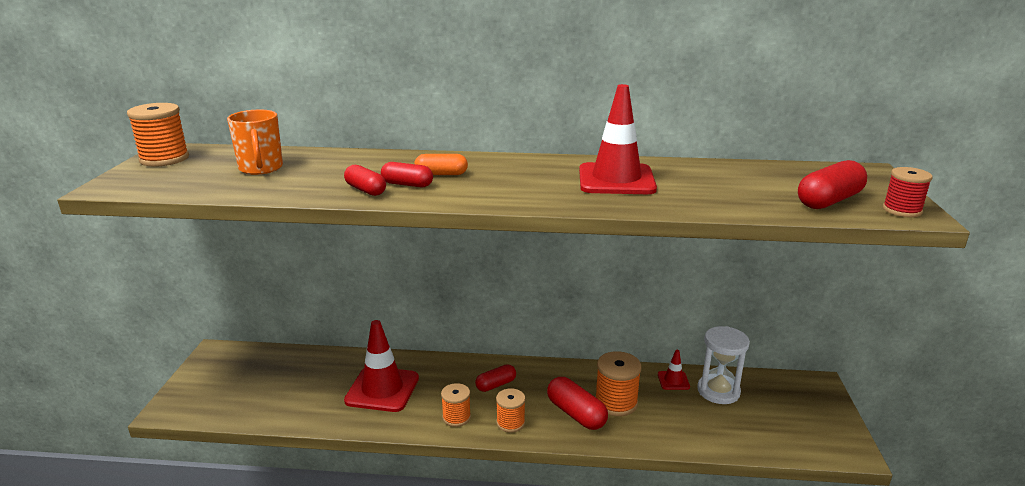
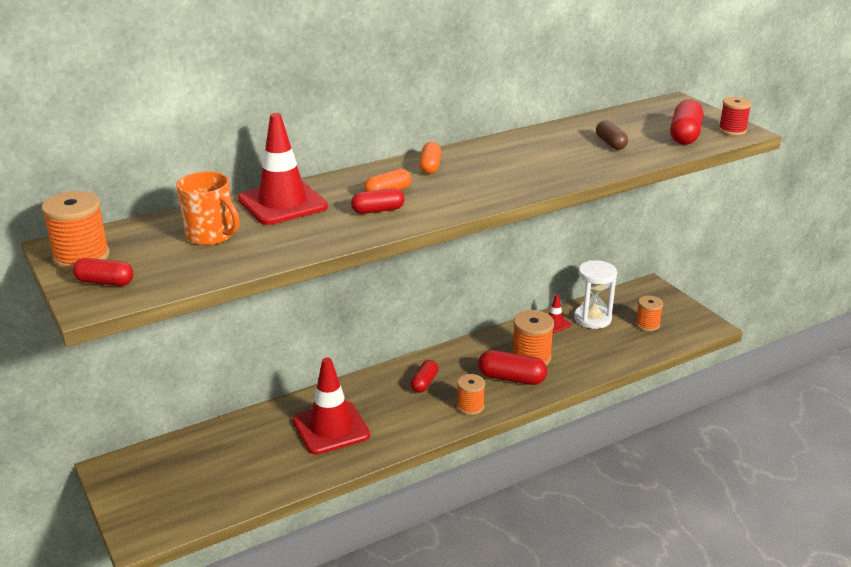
camera: 35 degrees left, 5 degrees up
red capsule [344,165,386,196] -> red capsule moved to [73,258,133,286]
orange spool [441,383,471,427] -> orange spool moved to [635,296,663,331]
red traffic cone [579,84,657,194] -> red traffic cone moved to [238,113,328,225]
none -> orange capsule [419,142,441,174]
none -> brown capsule [596,120,628,150]

